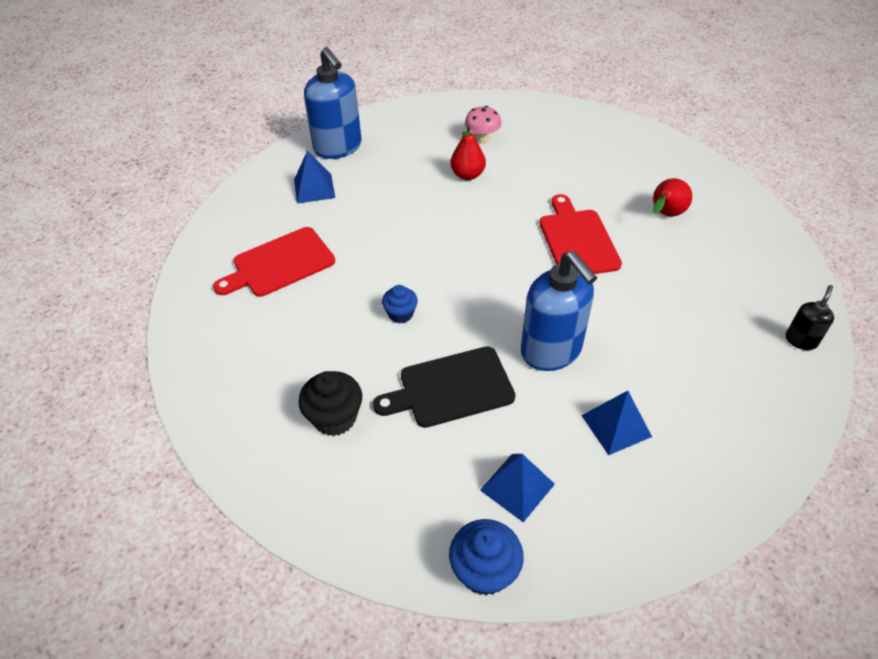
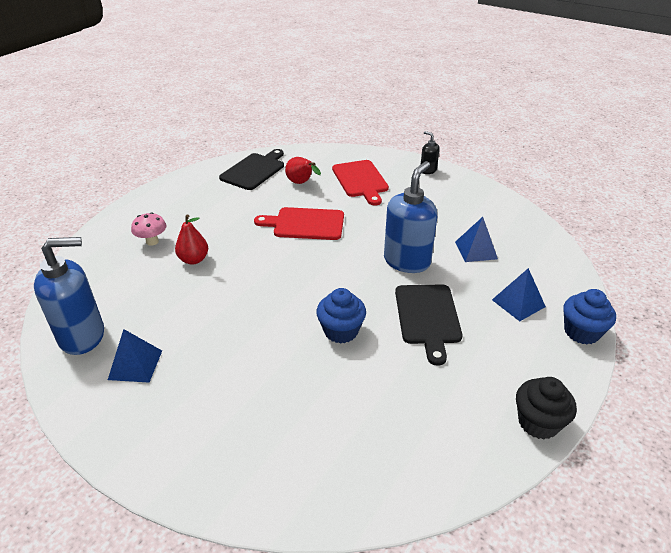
camera: 75 degrees left, 10 degrees down
red cutting board [213,227,335,297] -> red cutting board moved to [332,160,389,206]
black cupcake [298,371,362,436] -> black cupcake moved to [516,377,577,439]
blue cupcake [382,285,418,323] -> blue cupcake [316,288,366,344], size x1.56
blue soap dispenser [521,251,597,371] -> blue soap dispenser turned 45 degrees counterclockwise [384,161,437,273]
none -> black cutting board [219,149,284,190]

